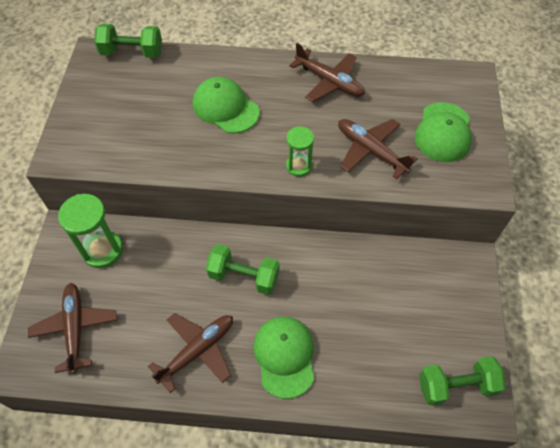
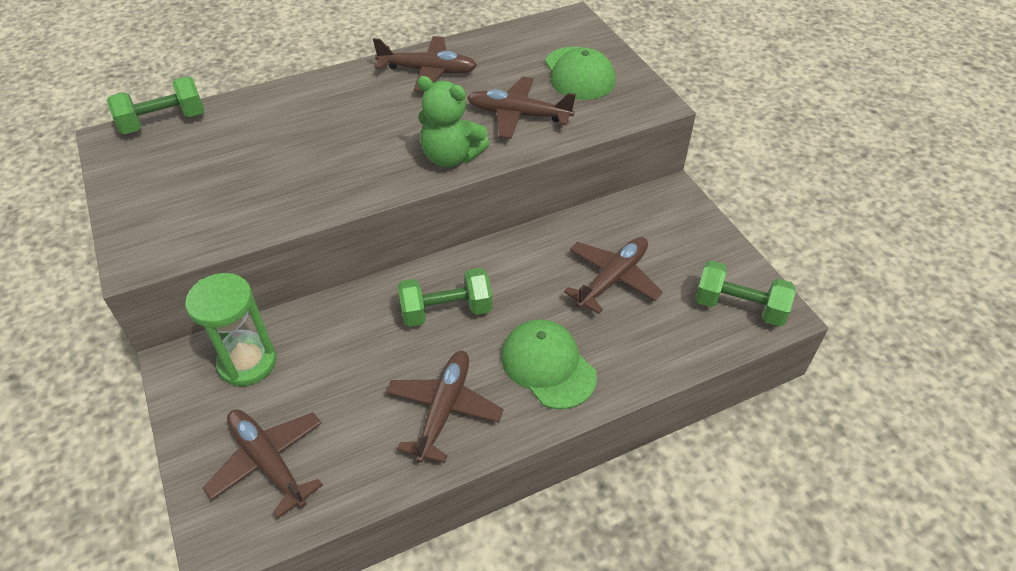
camera: 30 degrees left, 10 degrees down
green cap [193,77,260,134] -> none
green hourglass [286,126,314,177] -> green teddy bear [417,76,489,167]
green dumbbell [419,356,506,406] -> green dumbbell turned 60 degrees clockwise [695,260,795,327]
none -> brown plane [564,237,663,314]

